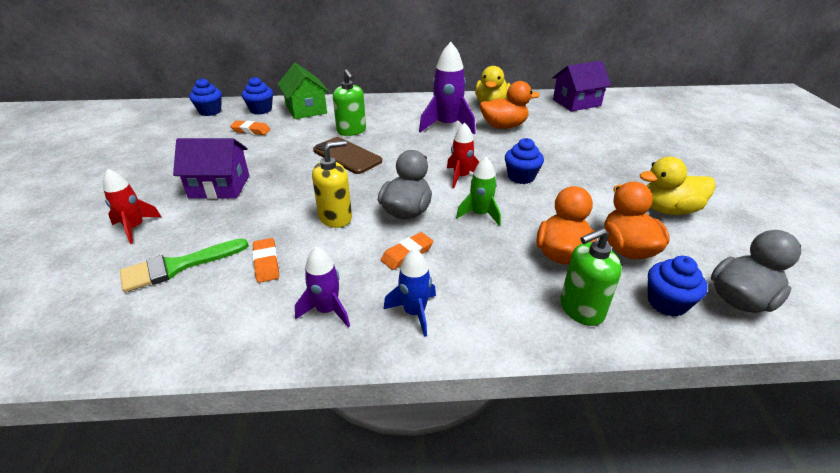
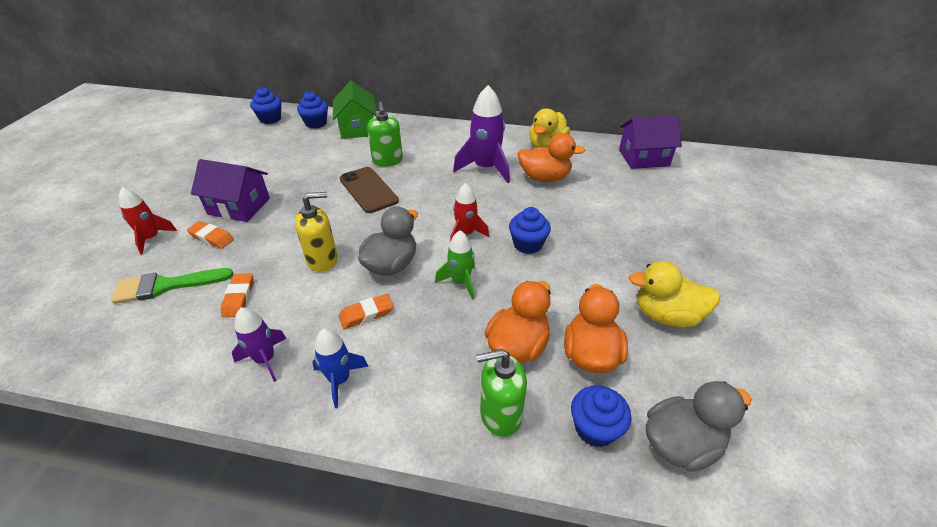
camera: 15 degrees right, 5 degrees up
orange eraser [230,120,271,135] -> orange eraser moved to [187,221,234,249]

